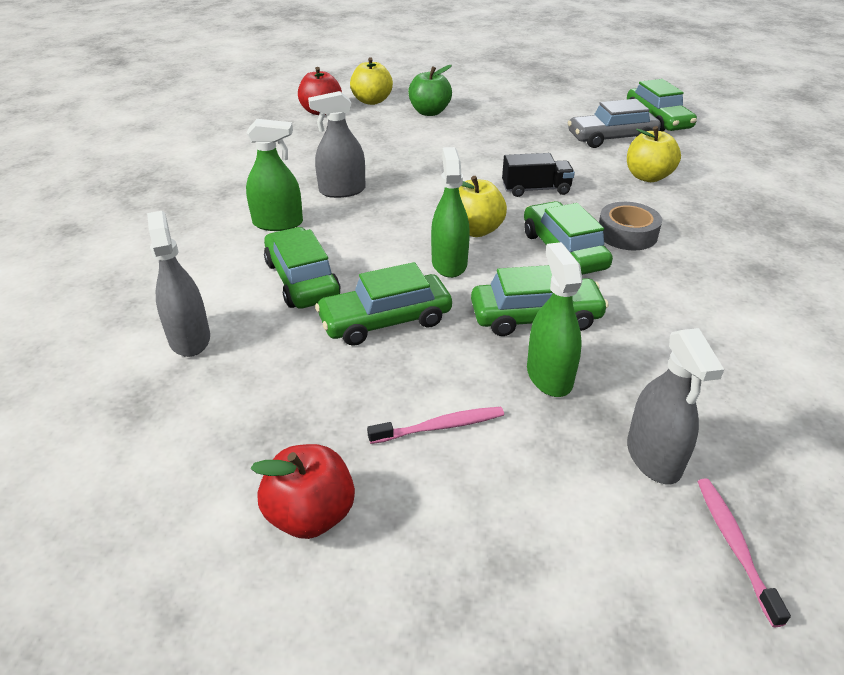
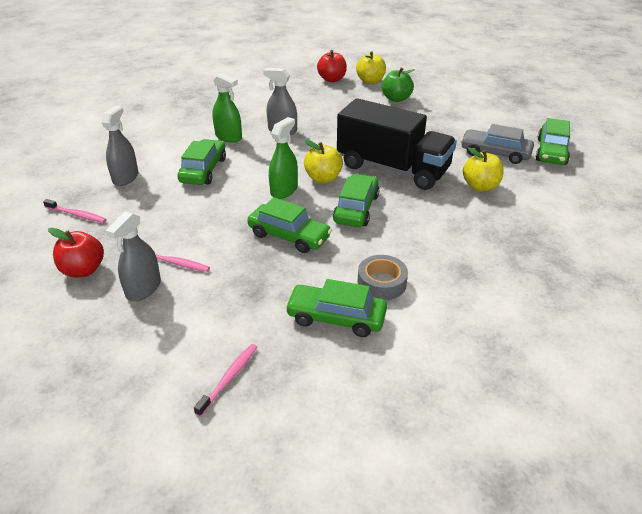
camera: 35 degrees right, 0 degrees up
green car [315,262,452,346] -> green car moved to [285,279,387,337]
black truck [502,153,575,197] -> black truck [337,98,457,190], size x2.30
green spray bottle [527,242,583,397] -> none
grey tape [599,202,662,250] -> grey tape moved to [357,255,408,300]
grey spray bottle [627,328,724,484] -> grey spray bottle moved to [106,211,161,301]
none -> pink toothbrush [43,199,107,223]

